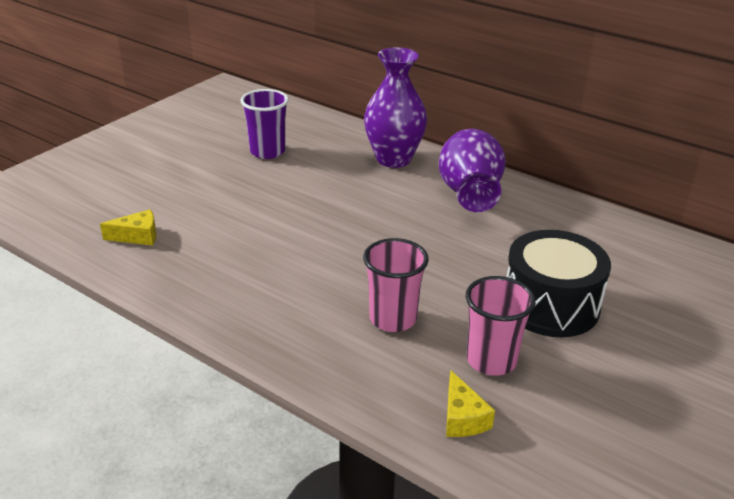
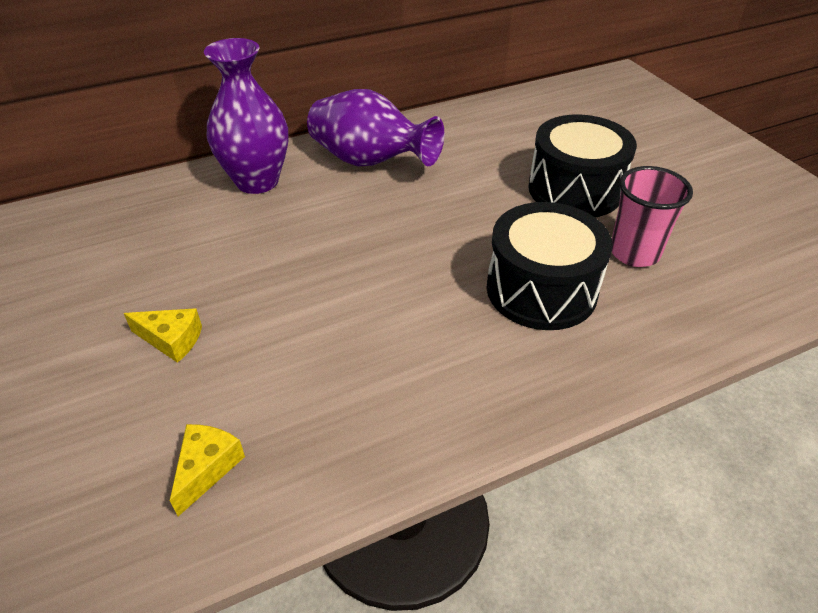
camera: 60 degrees left, 10 degrees up
purple cup [240,89,289,159] -> none
pink cup [363,238,429,332] -> black drum [487,202,613,330]
yellow cheese [446,370,495,437] -> yellow cheese moved to [124,308,202,363]

